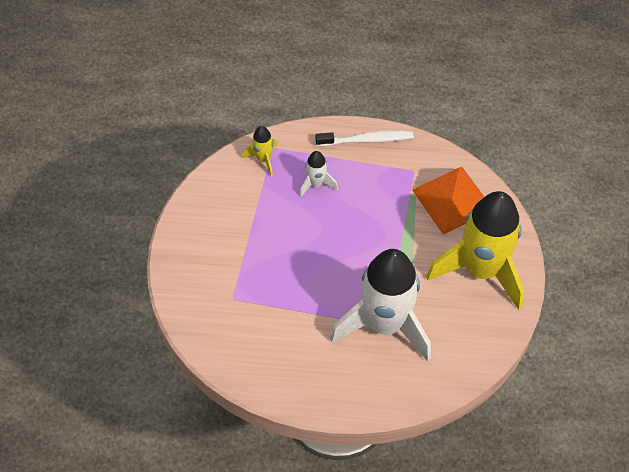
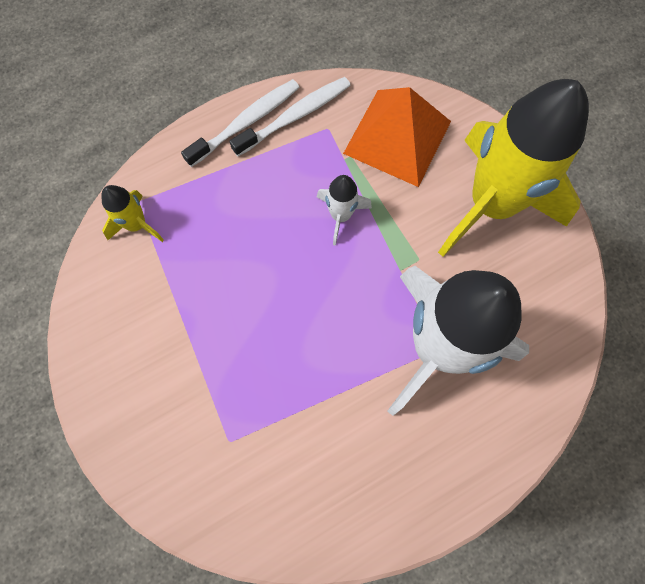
camera: 35 degrees left, 15 degrees up
white rocket [299,151,338,197] -> white rocket moved to [317,175,372,246]
none -> white toothbrush [229,77,351,156]

